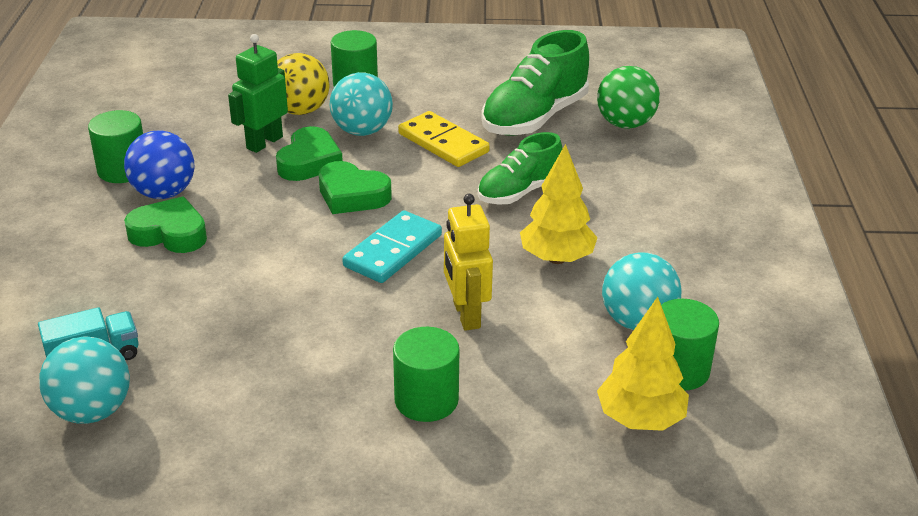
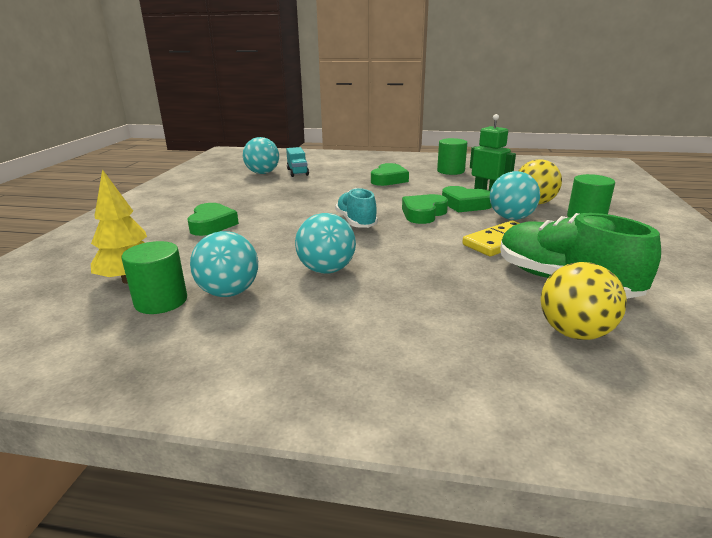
camera: 100 degrees right, 10 degrees down
blue ball [124,130,194,199] -> none
turquoise domino [342,210,442,283] -> turquoise shoe [335,188,378,228]
green cylinder [393,327,459,422] -> green heart [188,203,239,236]
yellow robot [444,194,493,331] -> none
green shoe [478,132,563,204] -> none
yellow tree [520,144,598,264] -> turquoise ball [295,213,356,274]
green ball [597,66,660,129] -> yellow ball [541,262,627,340]

